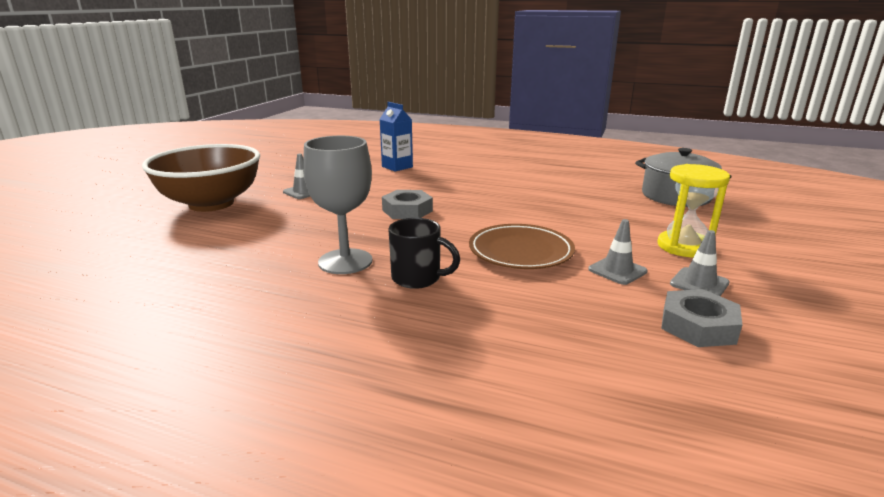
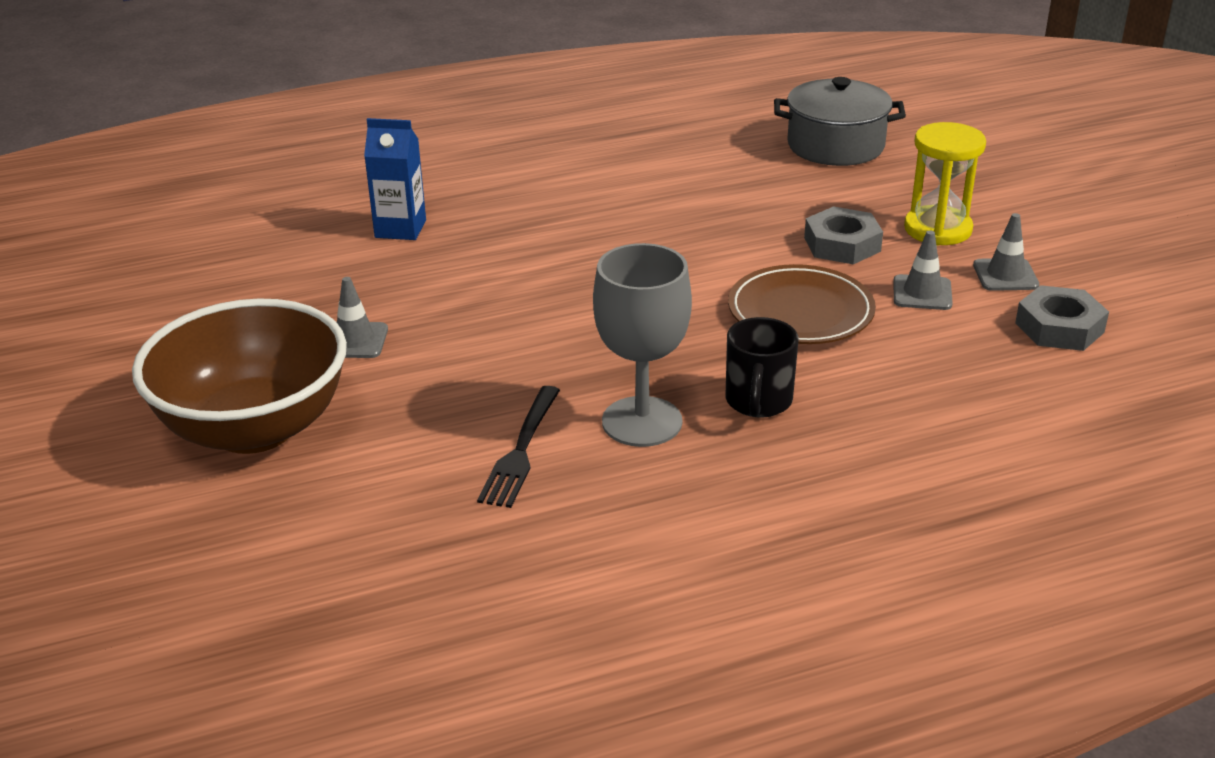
camera: 40 degrees left, 10 degrees up
grey nut [382,190,433,219] -> grey nut moved to [804,206,883,264]
black mug [388,218,460,289] -> black mug turned 120 degrees clockwise [726,317,799,418]
none -> black fork [477,386,560,508]

